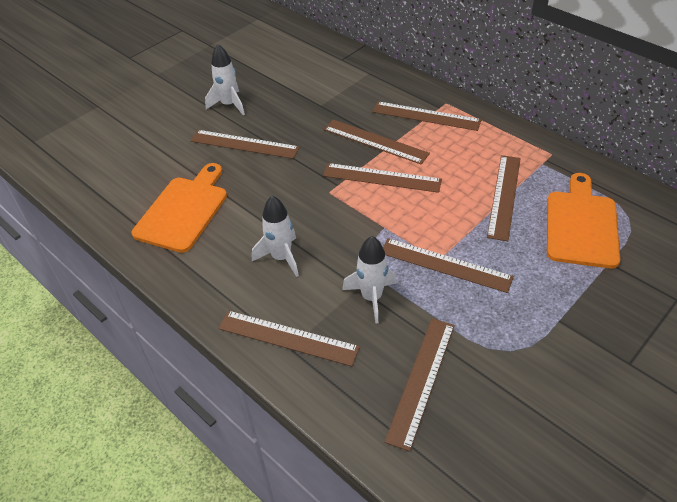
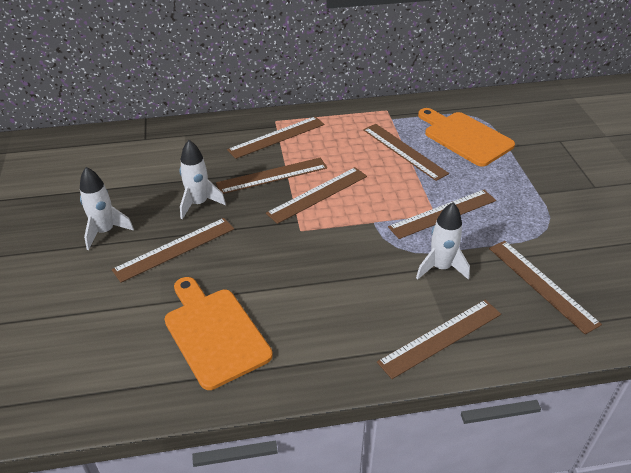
camera: 55 degrees left, 5 degrees down
white rocket [252,195,299,277] -> white rocket moved to [179,140,226,219]

